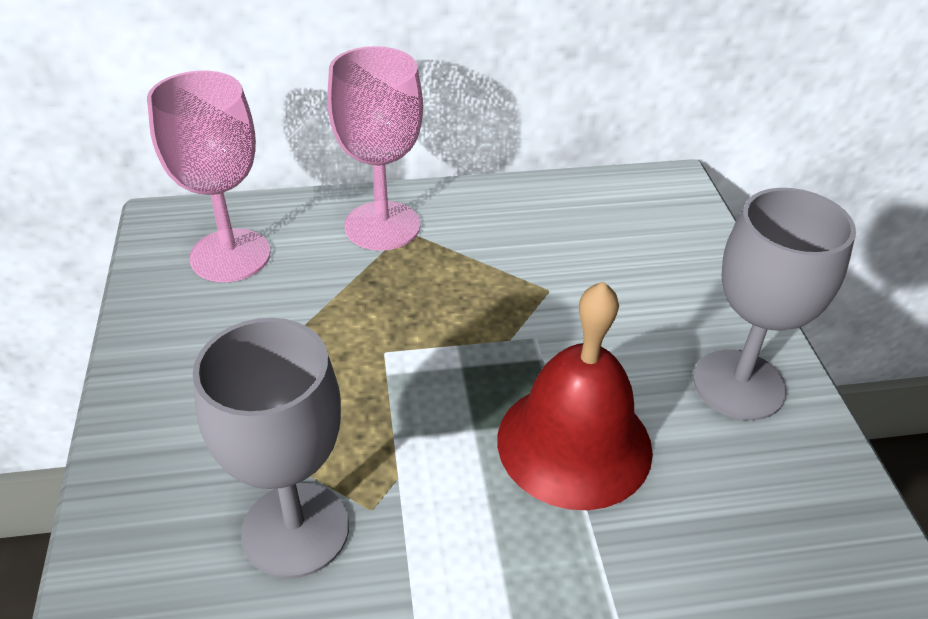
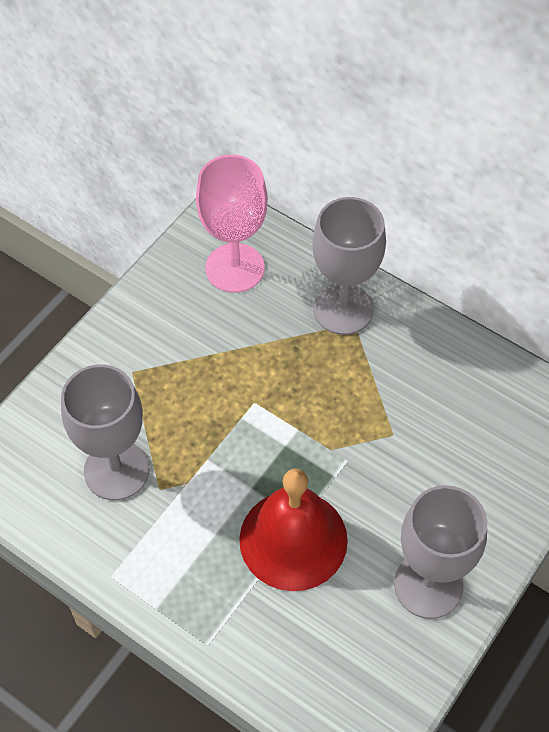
camera: 45 degrees right, 15 degrees up
pink goblet [327,46,423,251] -> grey goblet [312,197,386,335]

